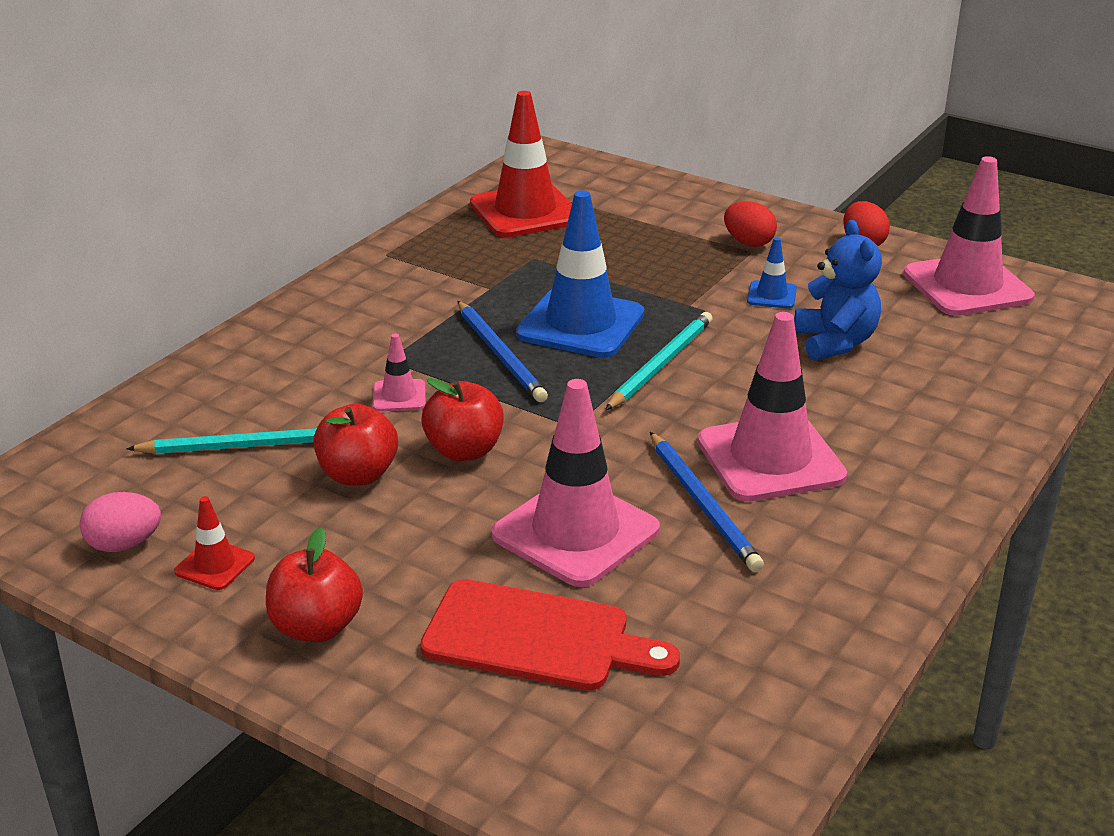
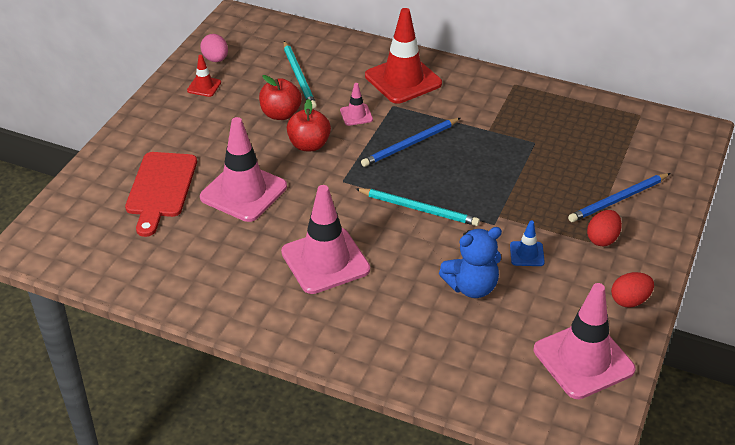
camera: 80 degrees right, 10 degrees up
red apple [266,527,363,642] -> none
red traffic cone [470,91,572,238] -> red traffic cone moved to [365,8,442,104]
blue traffic cone [516,190,644,358] -> none
blue pencil [650,432,764,572] -> blue pencil moved to [568,173,670,222]

